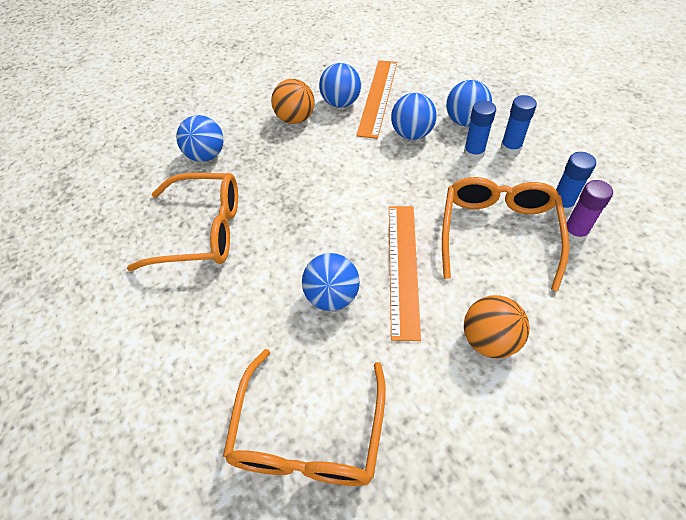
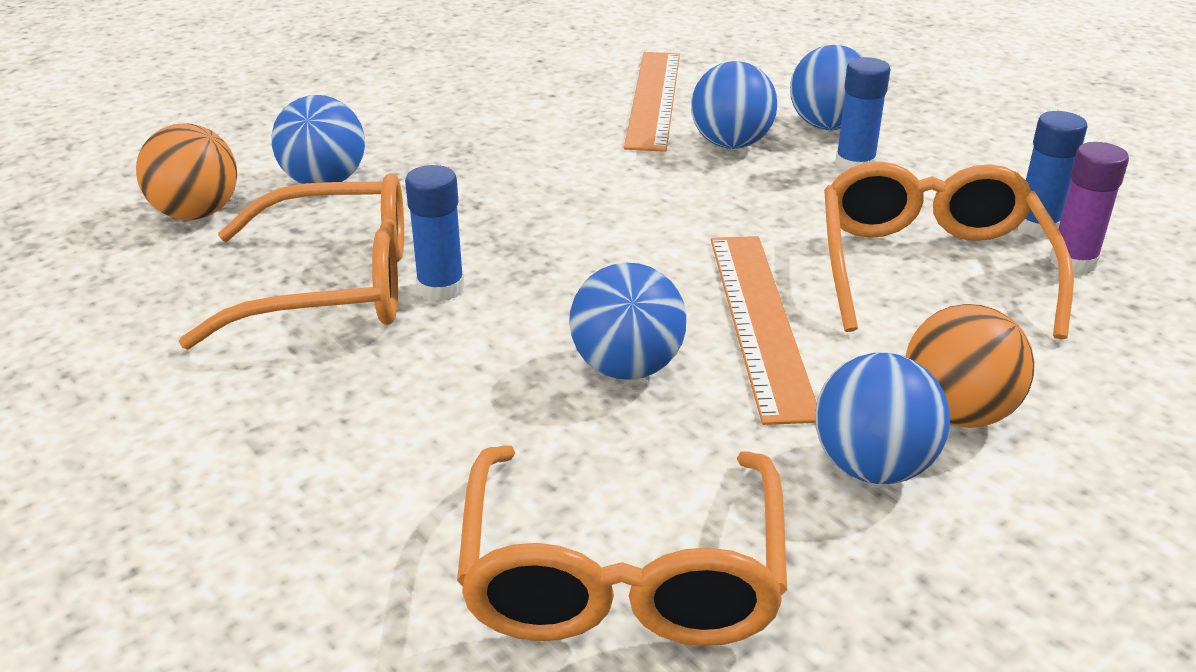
camera: 10 degrees left, 20 degrees down
orange ball [271,79,314,124] -> orange ball moved to [136,123,237,220]
blue ball [319,63,361,108] -> blue ball moved to [815,353,950,484]
blue glue stick [501,95,537,155] -> blue glue stick moved to [405,165,465,302]

